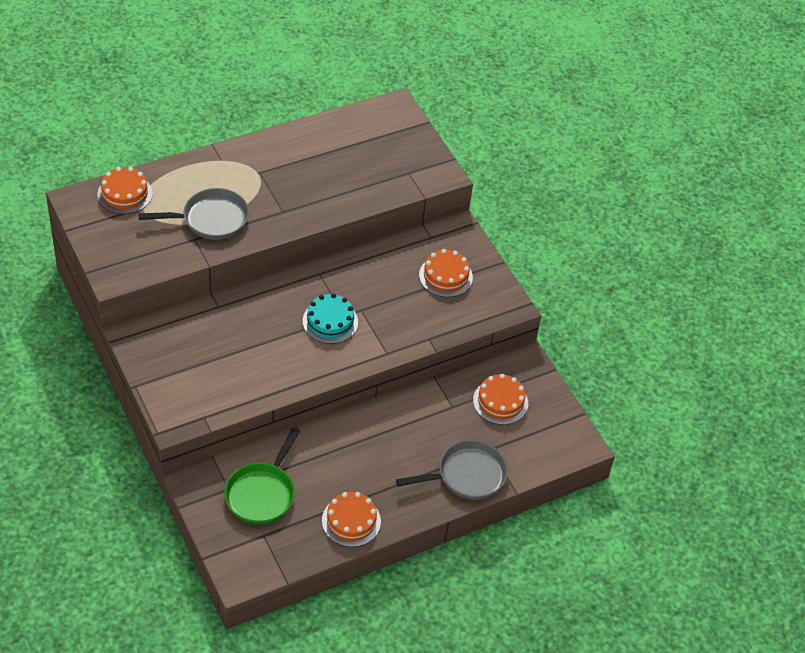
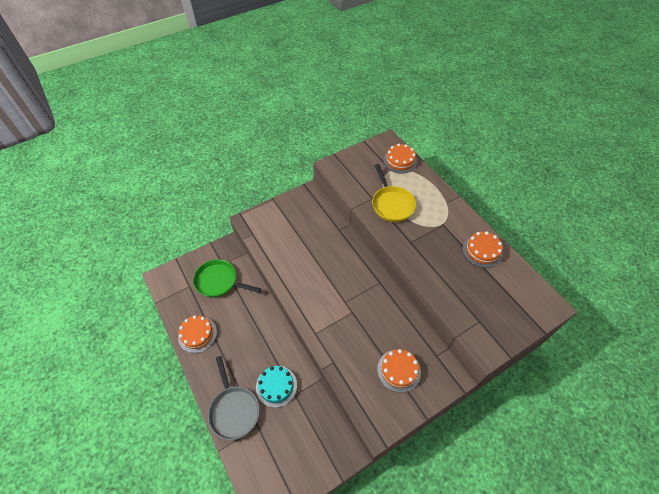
camera: 90 degrees right, 5 degrees up
grey pan [139,188,249,240] -> yellow pan [372,164,416,222]
turquoise cake [303,294,358,344] -> turquoise cake moved to [256,366,297,408]
orange cake [473,374,528,425] -> orange cake moved to [463,231,503,268]

